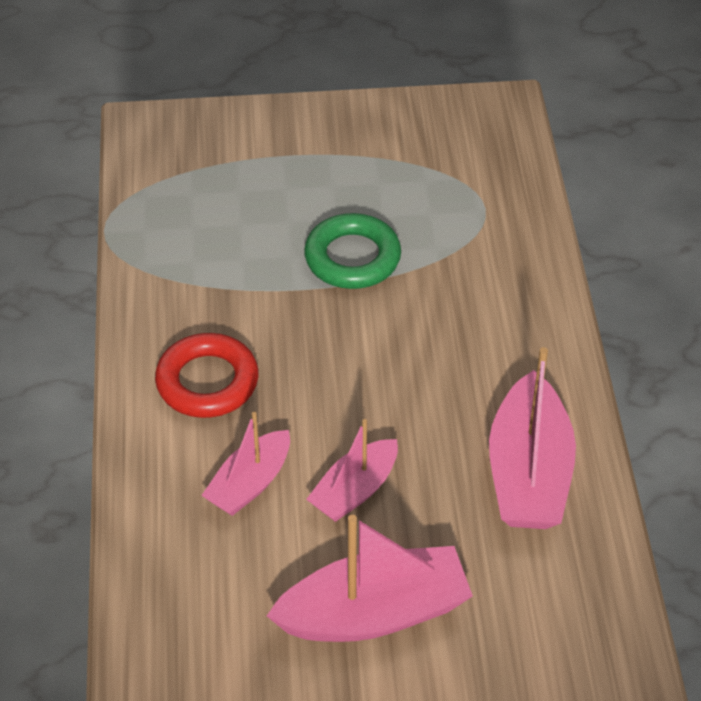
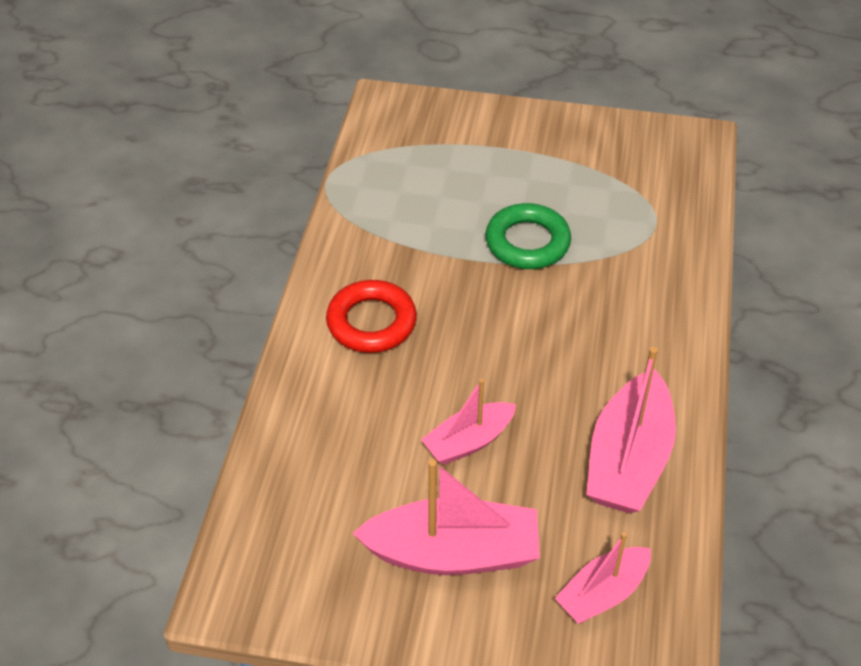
camera: 15 degrees right, 0 degrees up
pink boat [201,411,290,516] -> pink boat moved to [555,532,651,624]

